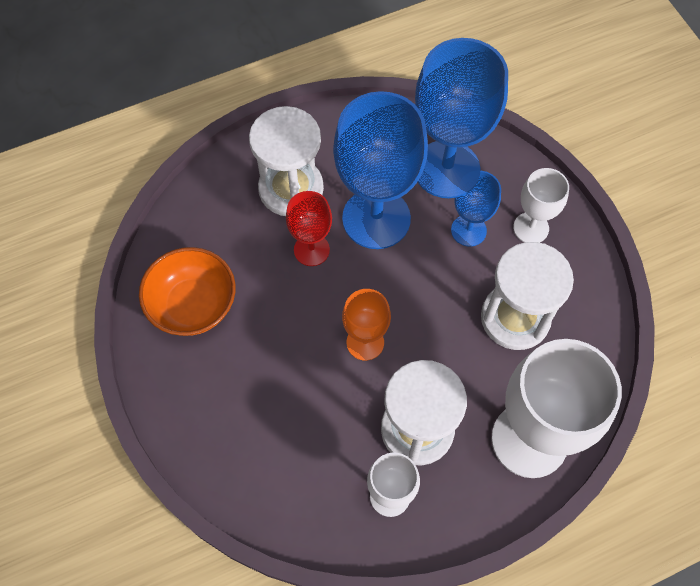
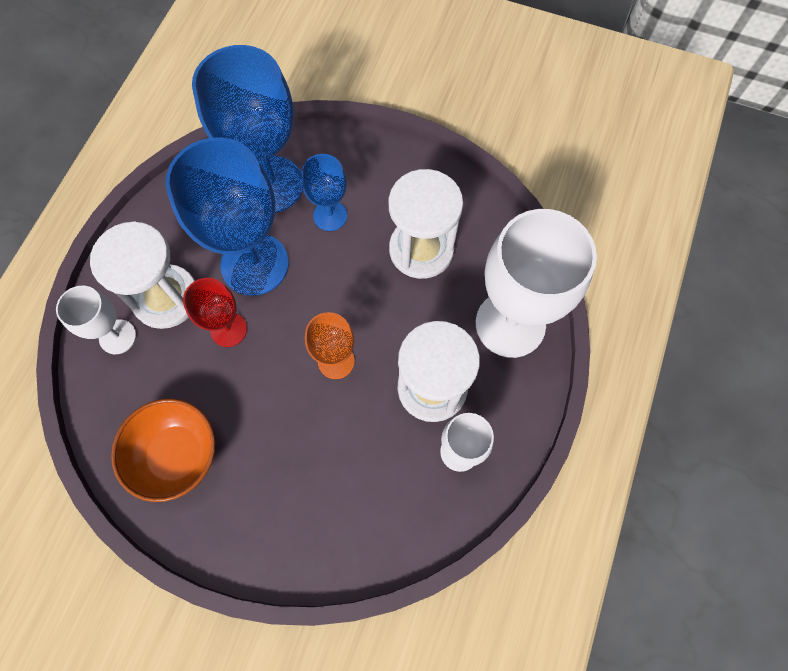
camera: 45 degrees left, 5 degrees up
white goblet [513,168,569,243] -> white goblet moved to [56,286,136,354]

